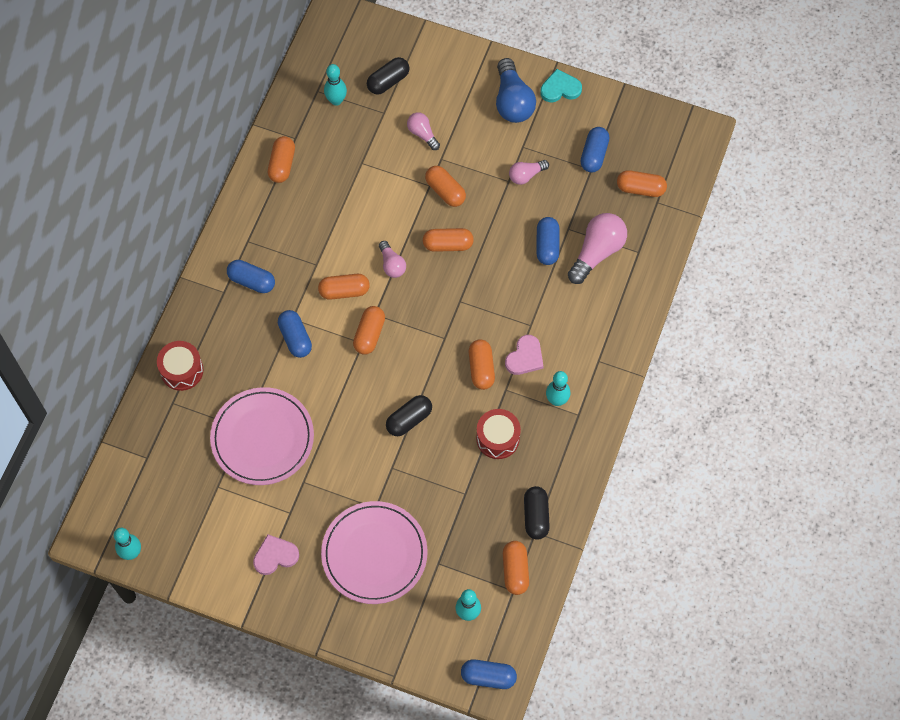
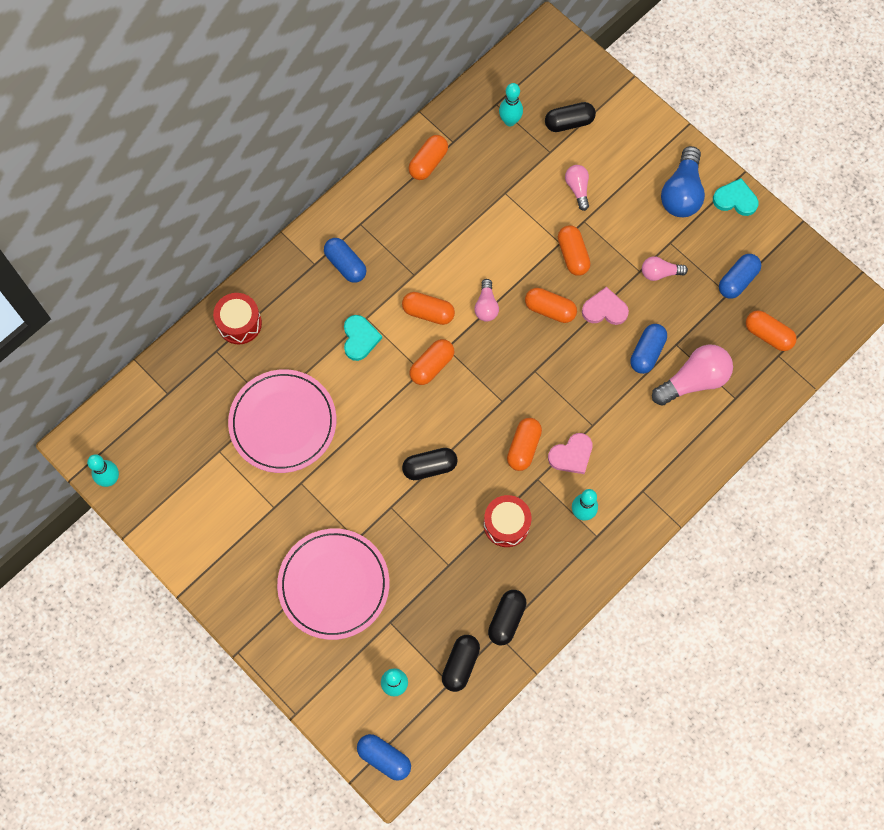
camera: 25 degrees right, 5 degrees up
pink heart [253,534,299,575] -> pink heart moved to [582,287,629,325]
blue capsule [278,310,312,358] -> turquoise heart [344,315,382,361]
orange capsule [503,541,529,595] -> black capsule [442,635,480,692]

